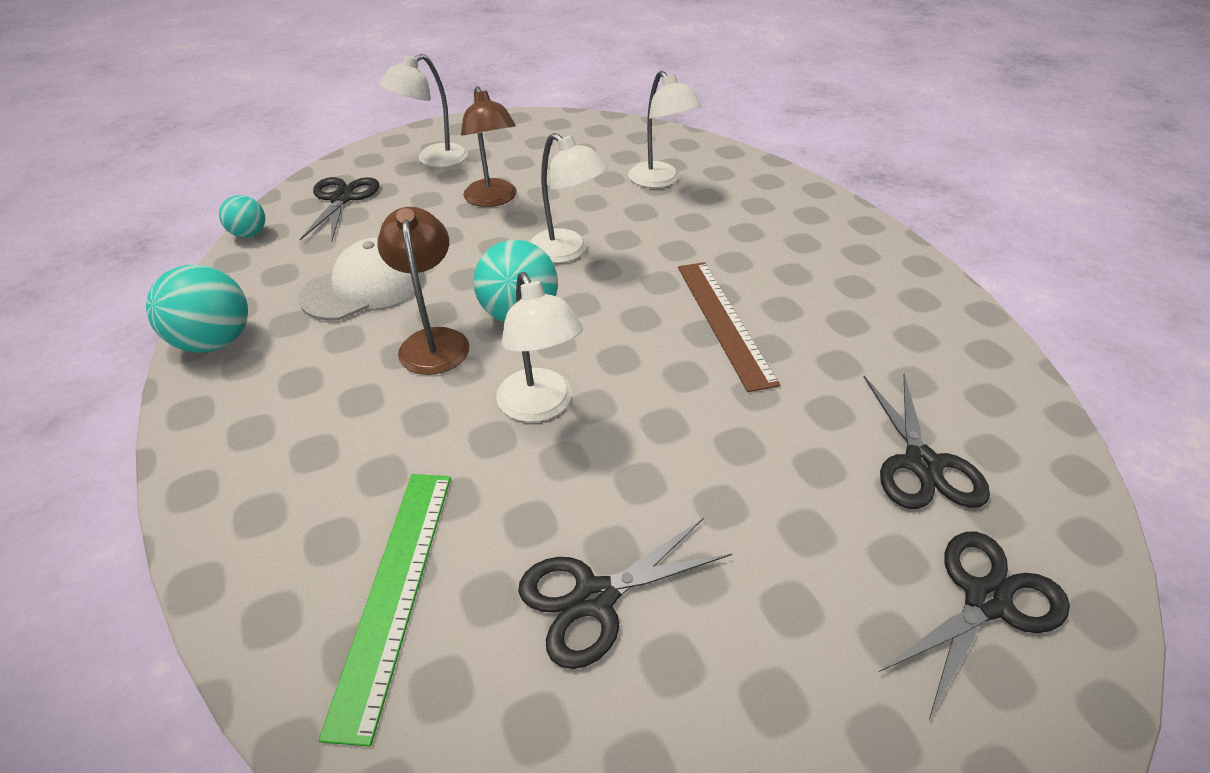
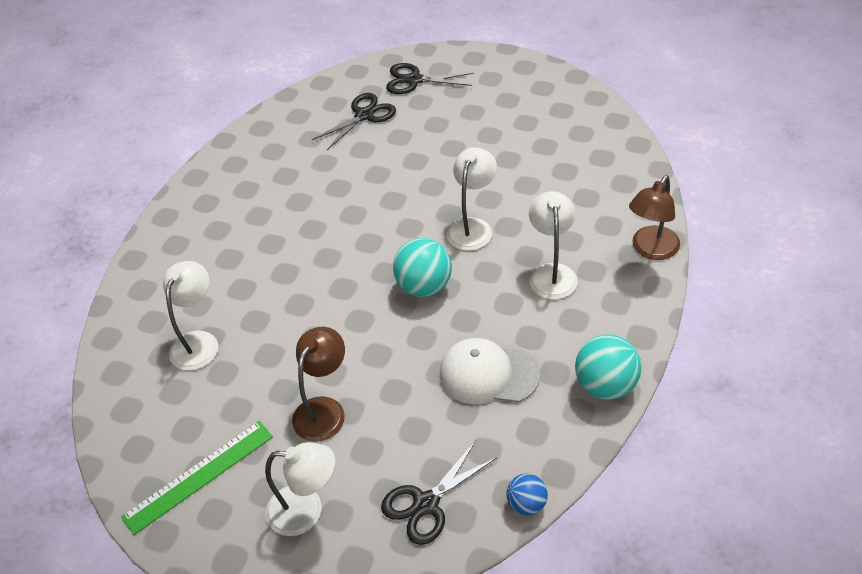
camera: 130 degrees left, 5 degrees up
turquoise ball [219,195,265,238] -> blue ball [506,473,548,515]
green ruler [318,474,451,747] -> green ruler moved to [121,421,273,535]
brown lamp [377,207,470,375] -> brown lamp moved to [629,175,680,260]
black scissors [518,518,732,669] -> none
white lamp [530,133,608,263] -> white lamp moved to [529,191,578,300]
brown ruler [678,262,780,392] -> none

